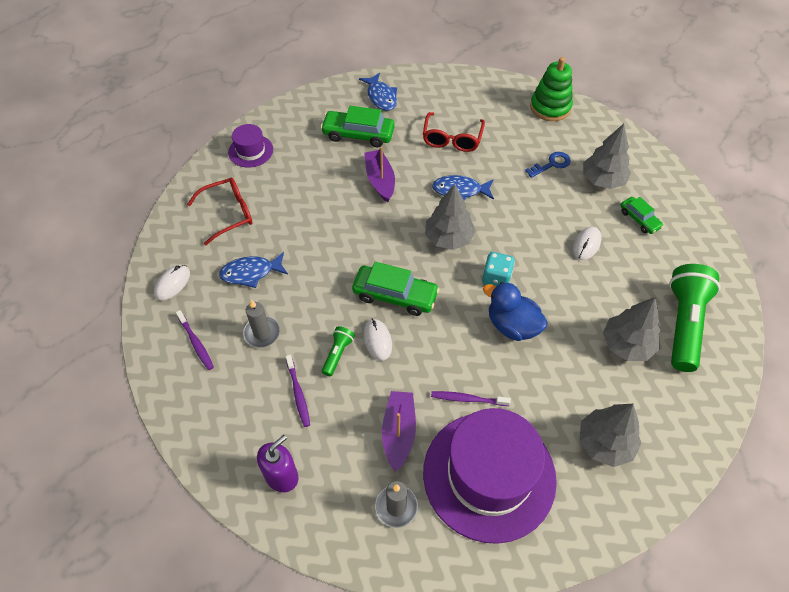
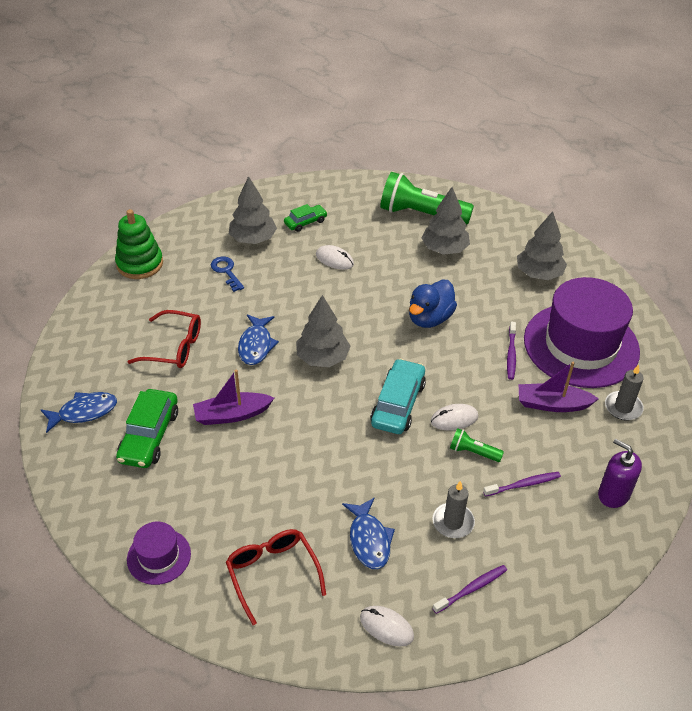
camera: 90 degrees left, 10 degrees down
green car [352,262,440,316] -> turquoise car [371,358,426,434]
turquoise dice [482,252,515,286] -> none

